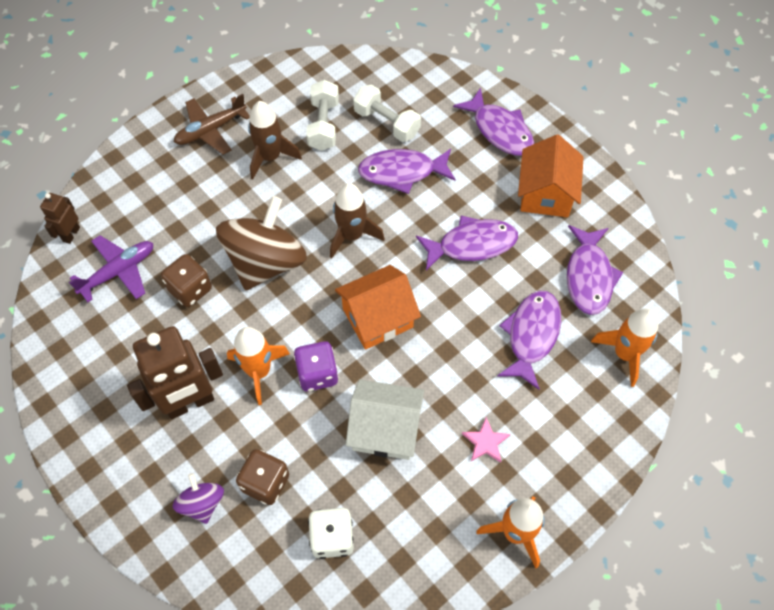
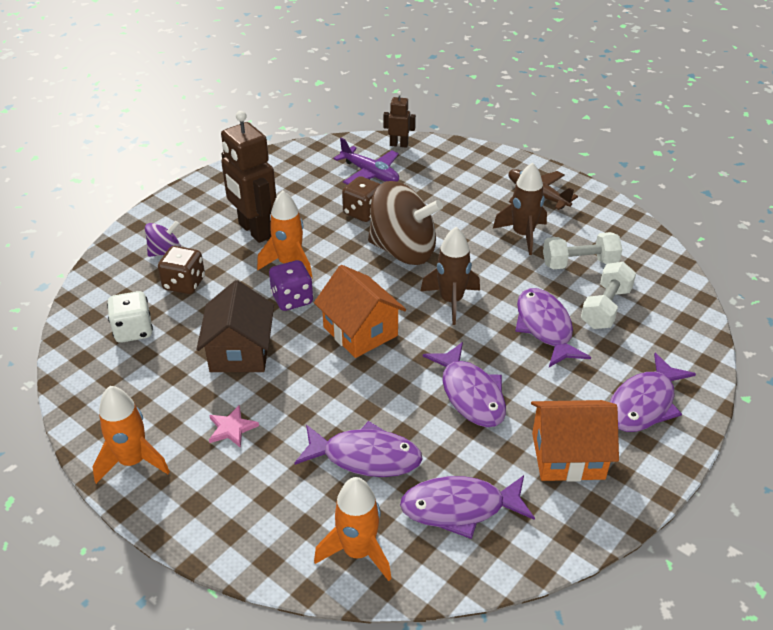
camera: 80 degrees right, 20 degrees down
white house [346,379,424,460] -> brown house [196,280,274,372]

